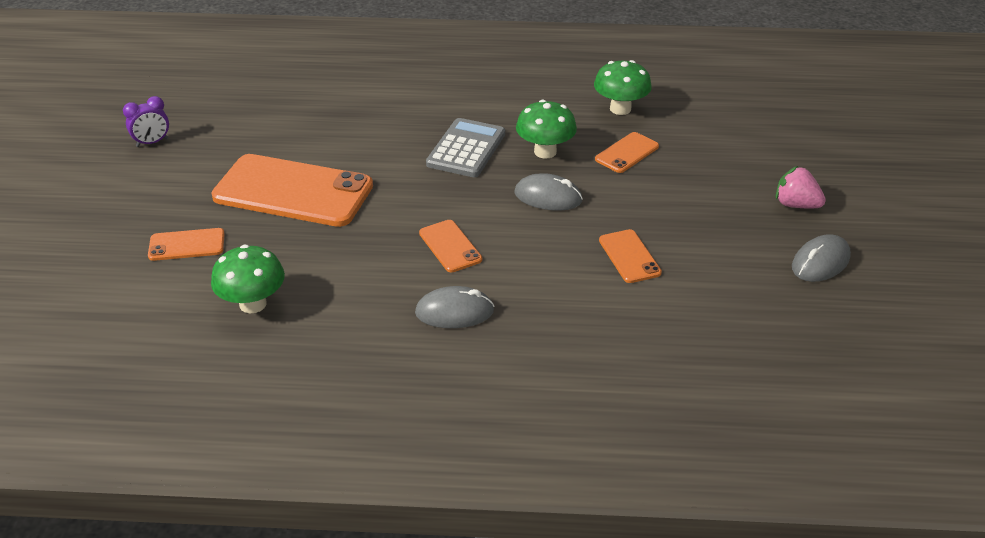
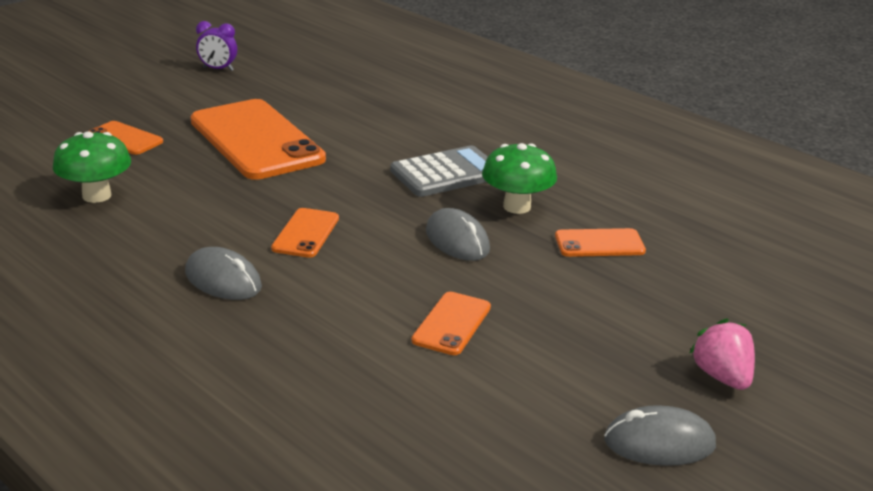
camera: 40 degrees right, 10 degrees down
green mushroom [594,60,652,115] -> none

